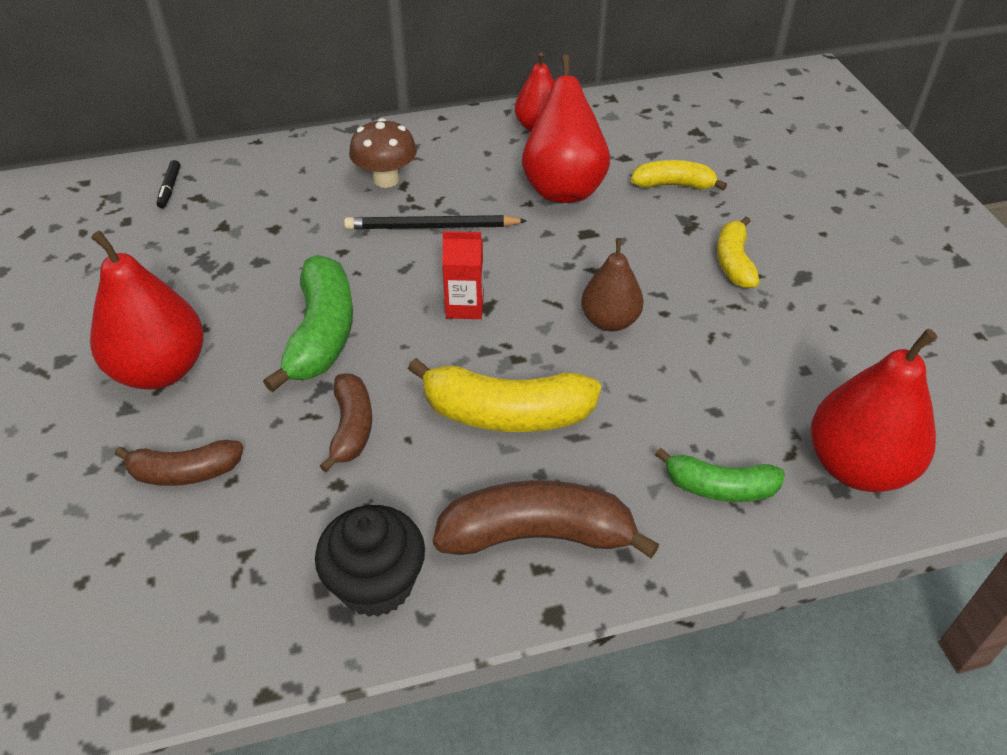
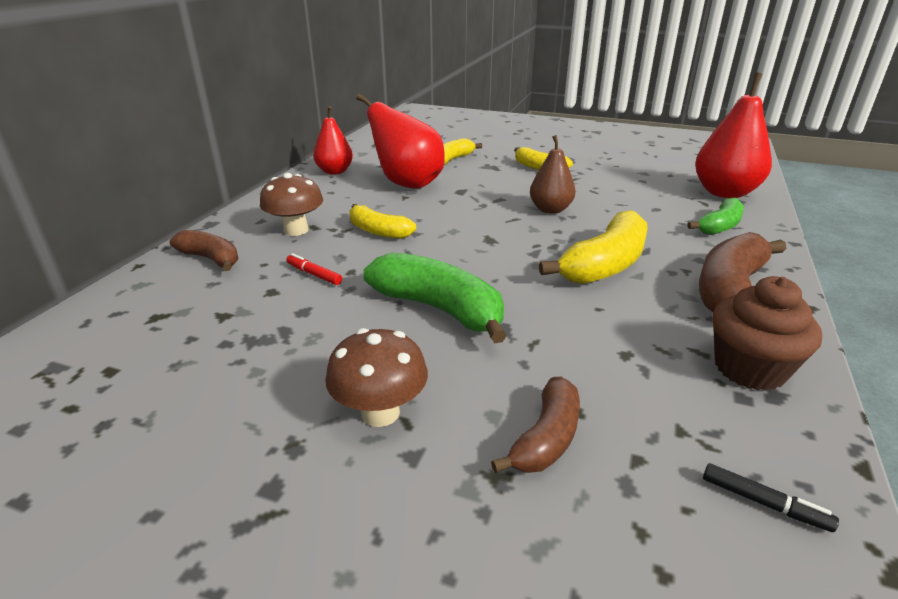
camera: 55 degrees left, 15 degrees down
red pear [90,230,204,390] -> brown mushroom [325,328,428,427]
black marker [156,160,180,208] -> black marker moved to [703,463,839,532]
black cupcake [315,505,425,617] -> brown cupcake [712,276,822,391]
brown banana [320,373,372,472] -> brown banana moved to [170,230,238,271]
black pencil [344,215,527,230] -> yellow banana [350,204,416,239]
red carton [442,231,484,319] -> none
none -> red marker [286,253,342,285]

